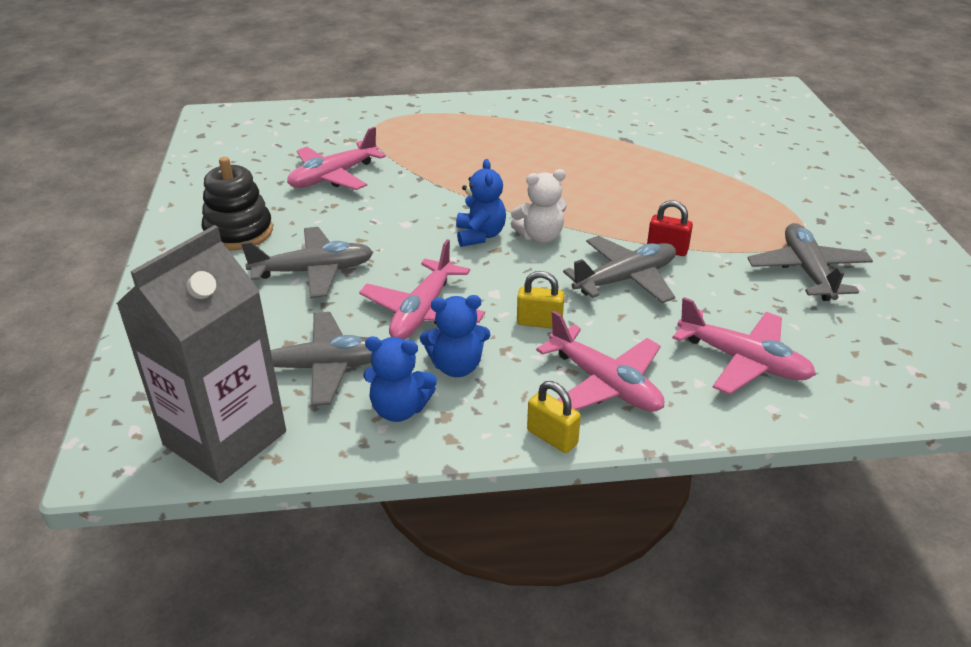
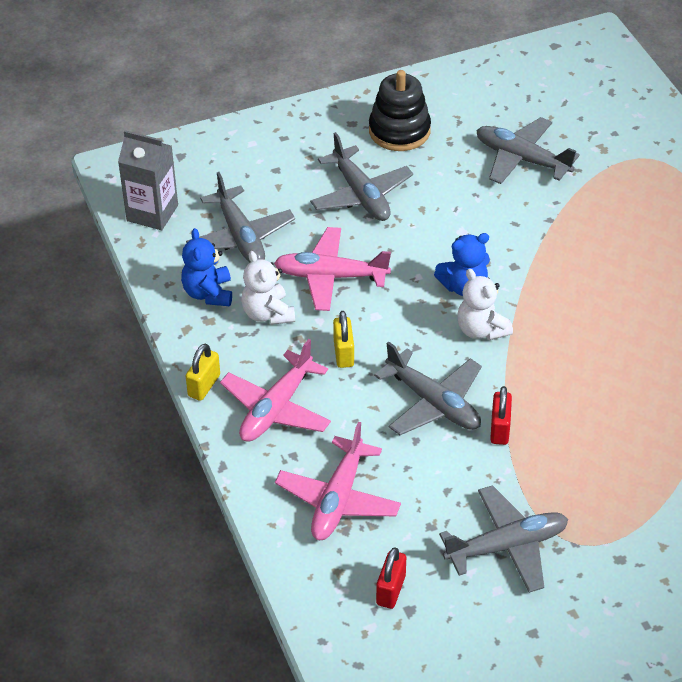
camera: 75 degrees right, 10 degrees up
grey carton [116,225,286,483] -> grey carton [118,130,178,230], size x0.63
pink plane [287,127,386,190] -> grey plane [476,117,580,184]
blue teddy bear [420,295,490,377] -> white teddy bear [241,251,295,325]
none -> red padlock [376,547,406,609]

